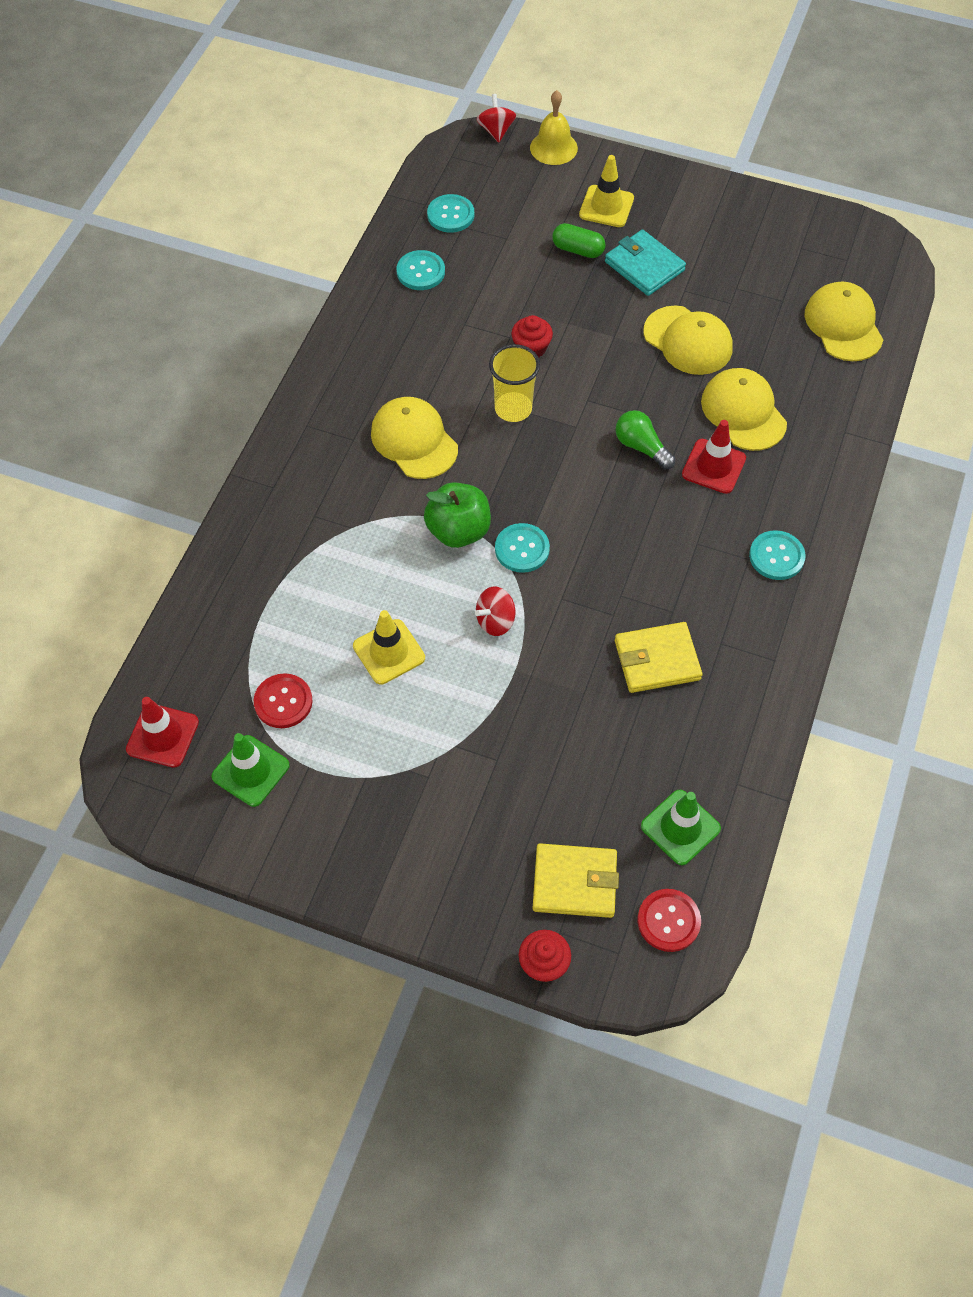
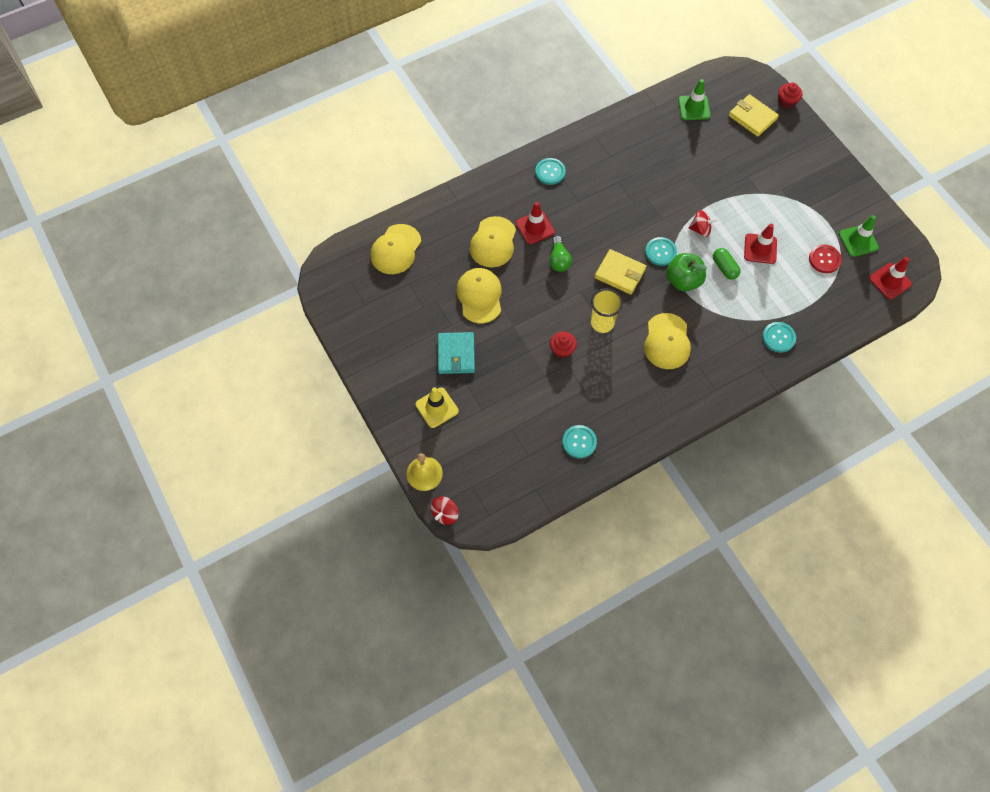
camera: 140 degrees left, 5 degrees up
yellow traffic cone [353,610,425,685] -> red traffic cone [744,223,777,264]
turquoise button [427,194,474,233] -> turquoise button moved to [762,322,796,353]
green capsule [552,223,606,258] -> green capsule moved to [713,248,741,280]
yellow wallet [615,622,702,693] -> yellow wallet moved to [595,249,646,295]
red button [638,889,701,952] -> none

